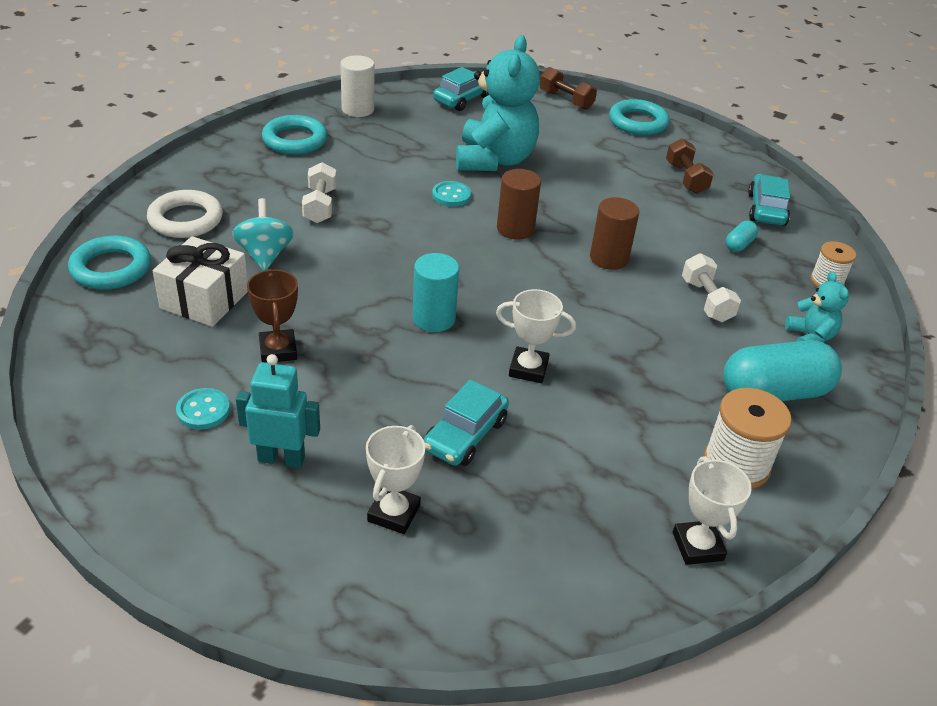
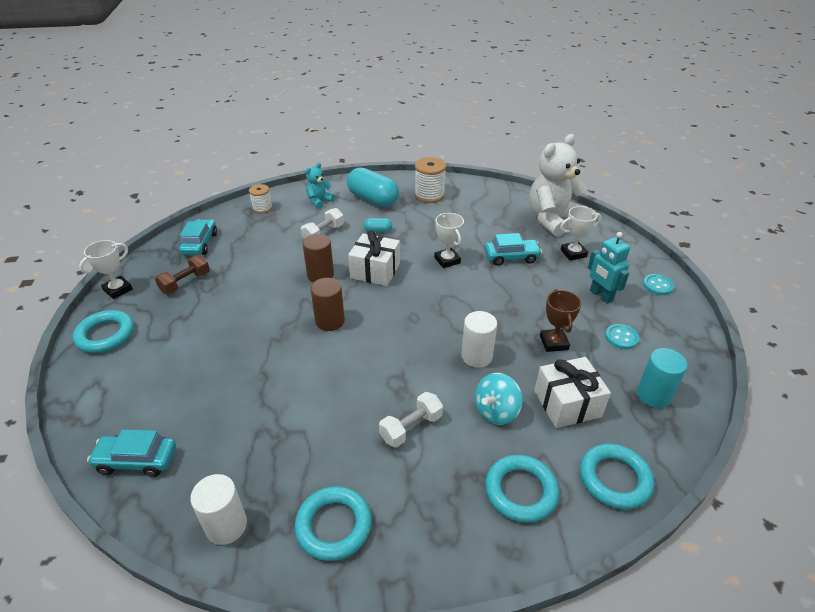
camera: 125 degrees left, 0 degrees up
white ring [147,190,223,238] -> turquoise ring [485,454,559,523]
brown trophy [247,269,298,363] -> brown trophy turned 45 degrees counterclockwise [540,289,581,352]
turquoise cylinder [413,253,459,332] -> turquoise cylinder moved to [637,348,688,408]
turquoise button [432,181,471,207] -> turquoise button moved to [643,274,674,295]
turquoise teddy bear [456,35,540,171] -> none
brown dumbbell [540,67,597,110] -> none
white trophy [673,456,752,565] -> white trophy moved to [79,240,133,299]
turquoise capsule [726,221,758,252] -> turquoise capsule moved to [364,218,392,232]
turquoise car [748,174,790,226] -> turquoise car turned 120 degrees clockwise [179,219,217,255]
none -> white gift [348,230,400,286]
none -> white cylinder [461,311,497,368]
none -> white teddy bear [529,134,587,237]

